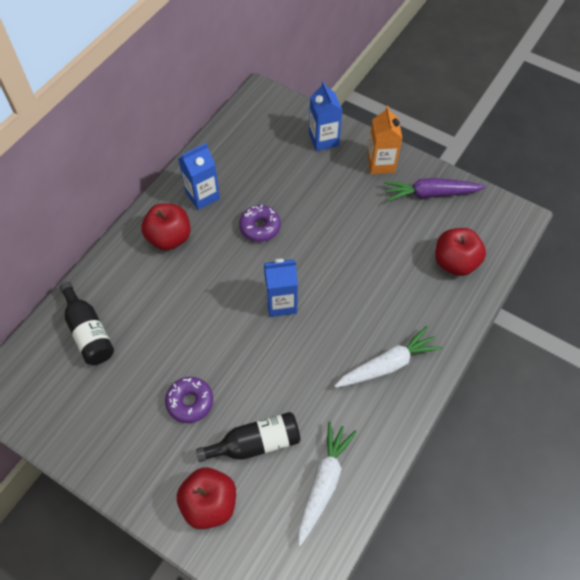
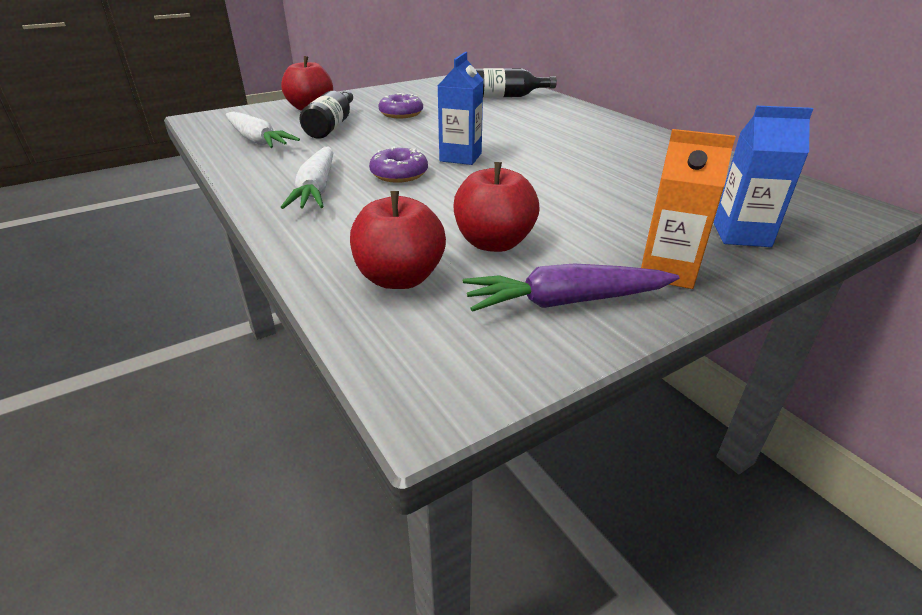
camera: 115 degrees right, 25 degrees down
red apple [141,203,191,250] -> red apple moved to [454,162,540,252]
blue carton [178,143,220,210] -> none
purple donut [239,205,281,242] -> purple donut moved to [369,146,428,183]
purple carrot [384,178,486,202] -> purple carrot turned 120 degrees counterclockwise [463,263,680,312]

